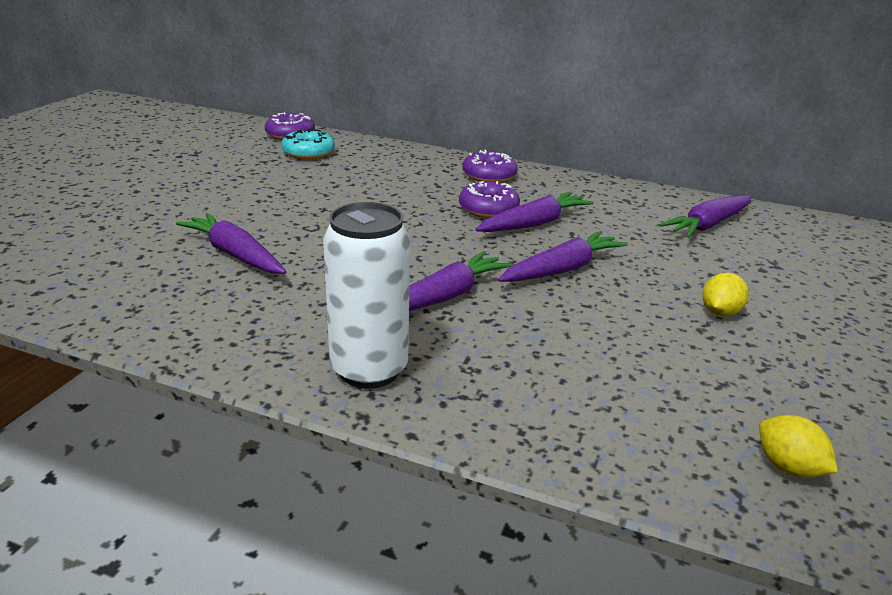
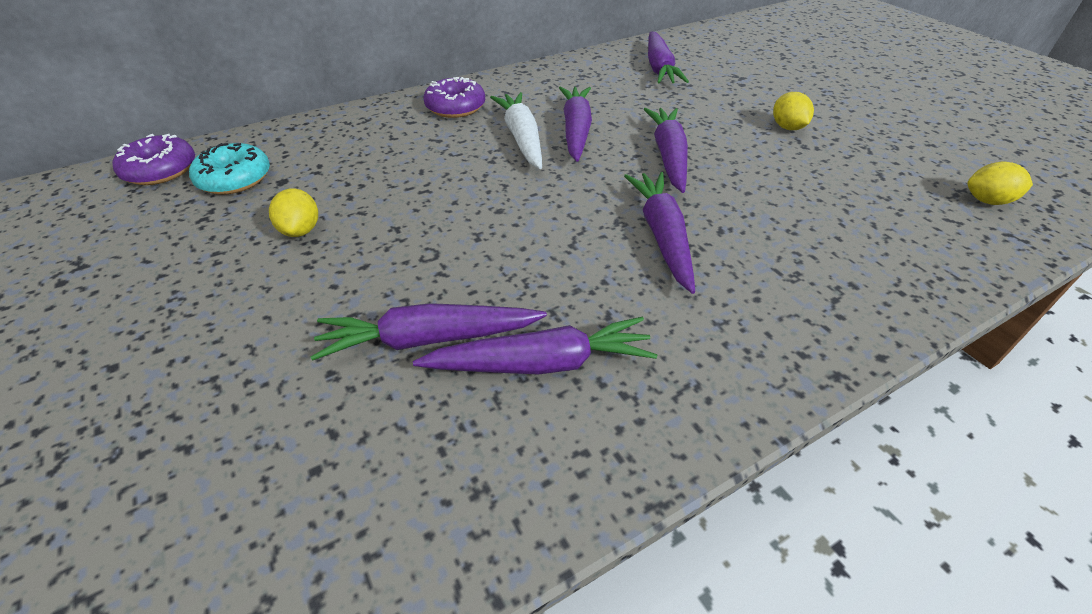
camera: 50 degrees left, 15 degrees up
white can [323,202,410,389] -> none
purple donut [459,181,520,218] -> white carrot [490,92,542,169]
none -> yellow lemon [269,188,318,237]
none -> purple carrot [413,317,657,375]

